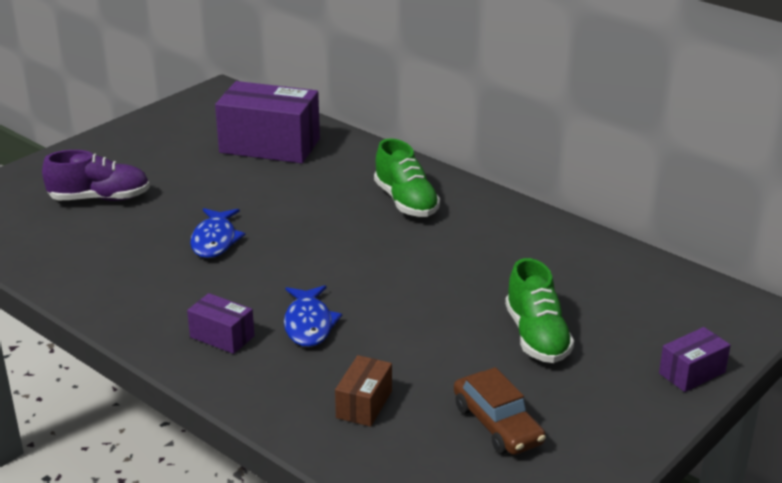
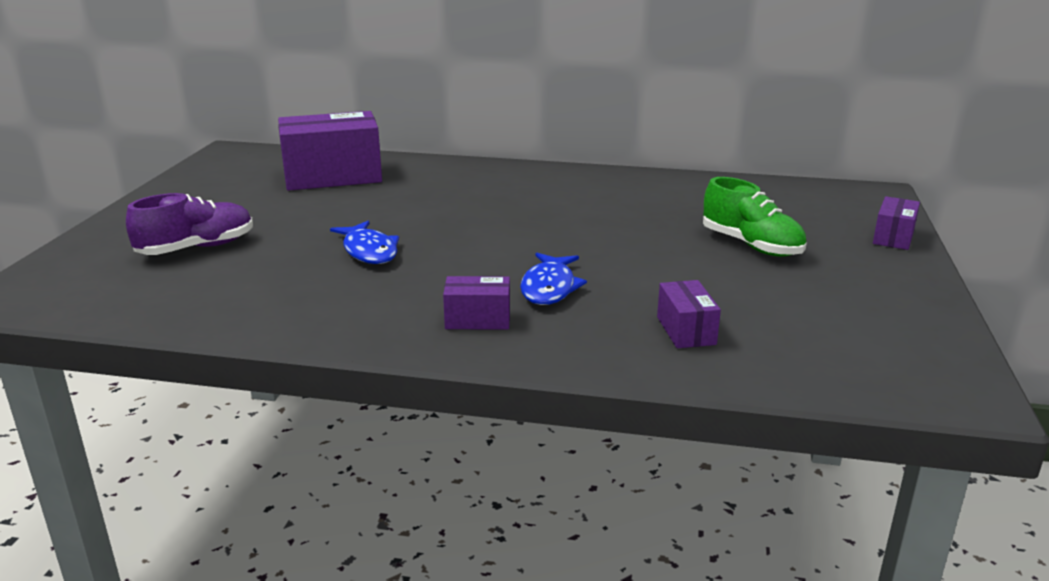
camera: 30 degrees left, 5 degrees down
blue fish [284,285,342,347] -> blue fish turned 45 degrees clockwise [520,253,587,305]
brown box [335,355,392,427] -> purple box [657,280,721,348]
green shoe [374,138,440,217] -> none
brown car [454,367,546,455] -> none

